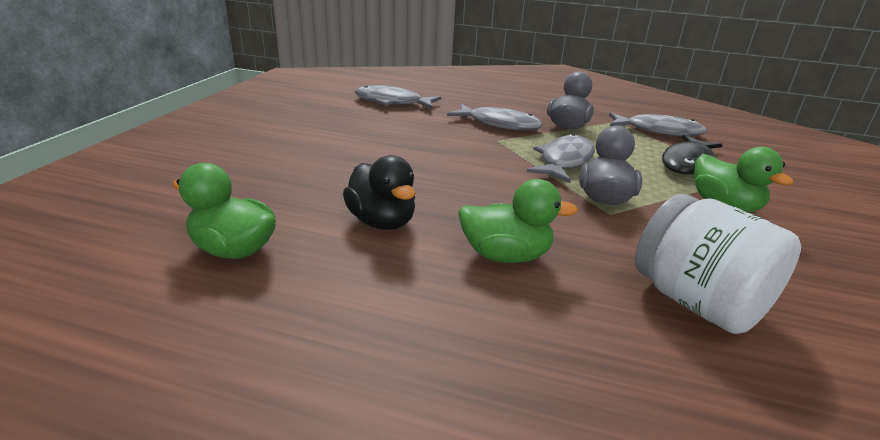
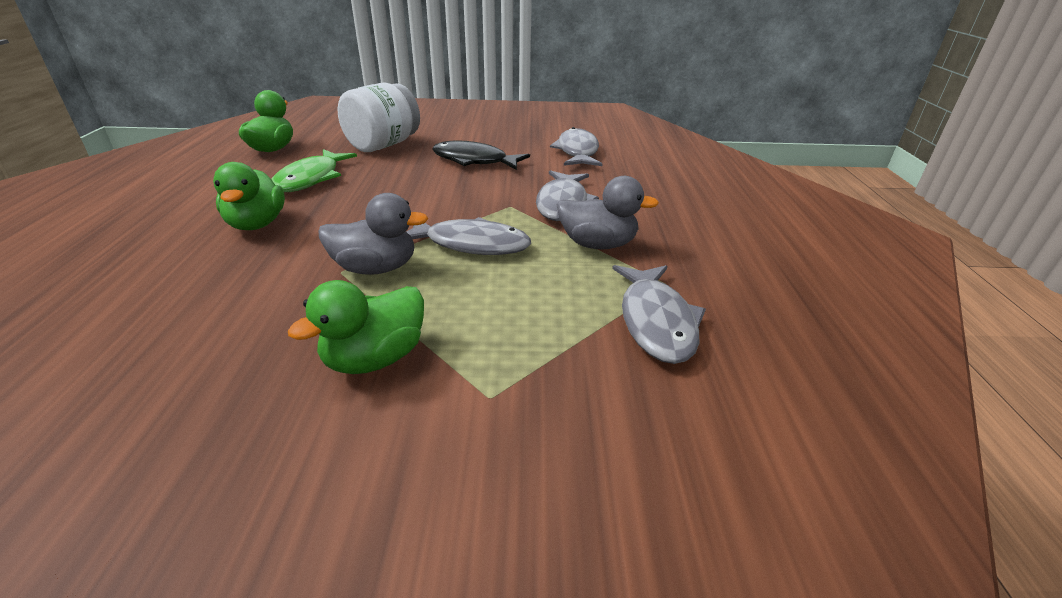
camera: 75 degrees right, 5 degrees up
black duck [343,155,416,230] -> green fish [271,149,357,192]
white jar [635,194,801,334] -> white jar moved to [338,83,420,152]
black fish [662,135,722,175] -> black fish moved to [432,140,530,170]

